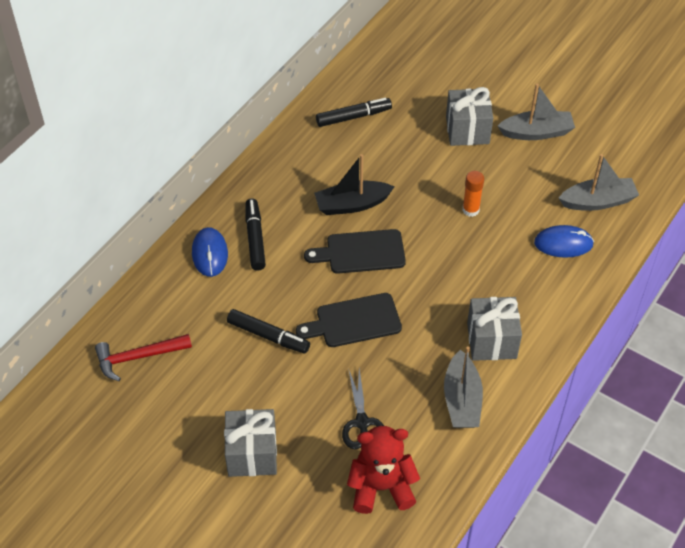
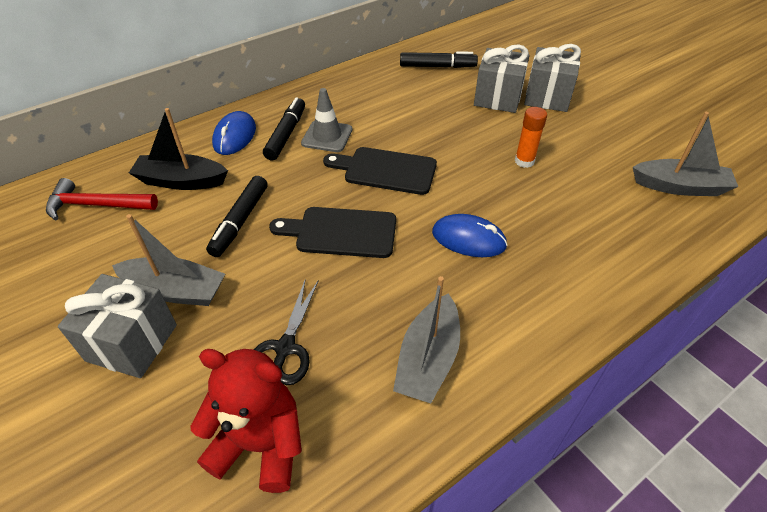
camera: 20 degrees right, 5 degrees down
black marker [227,309,310,354] -> black marker turned 60 degrees clockwise [206,176,268,257]
black boat [314,154,394,215] -> black boat moved to [129,108,228,190]
grey gift [467,297,522,361] -> grey gift moved to [474,44,530,113]
grey boat [498,84,575,140] -> grey boat moved to [112,214,225,306]
blue mouse [534,225,594,258] -> blue mouse moved to [432,214,508,257]
none -> grey traffic cone [301,88,353,152]

